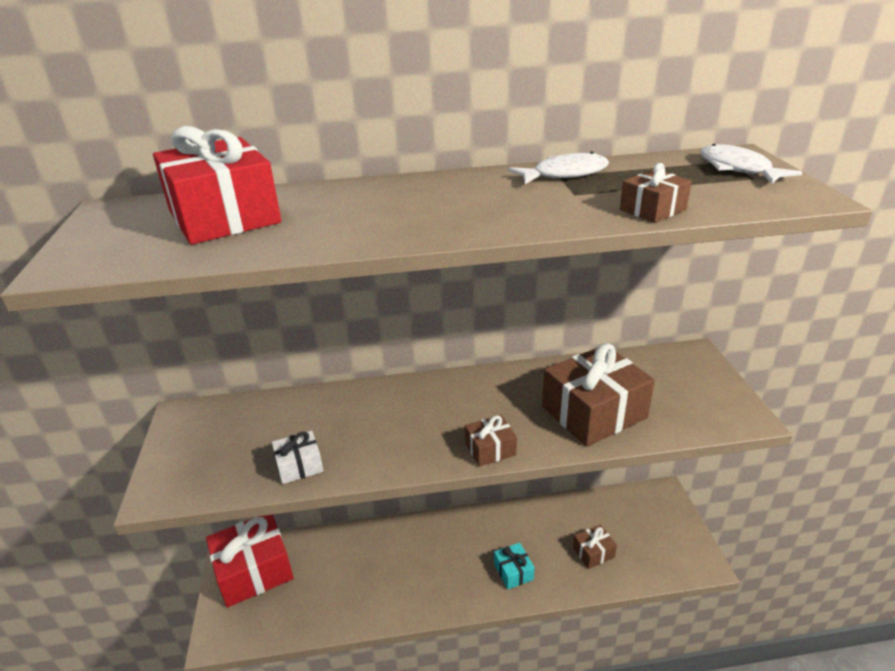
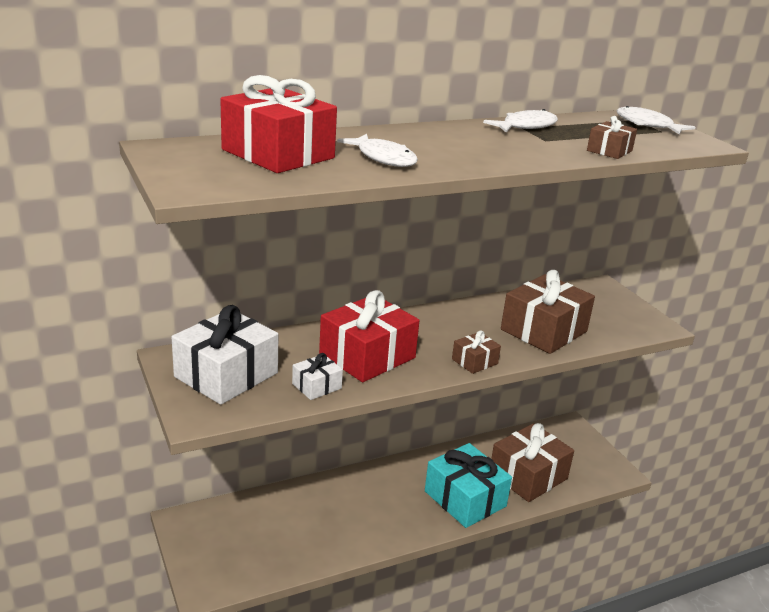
camera: 20 degrees left, 5 degrees down
red gift [206,515,294,607] -> red gift moved to [319,290,420,382]
turquoise gift [494,543,535,589] -> turquoise gift [425,443,512,528], size x2.07
brown gift [573,525,617,569] -> brown gift [491,423,574,502], size x2.07
none -> white gift [172,305,278,405]
none -> white fish [337,134,418,167]

